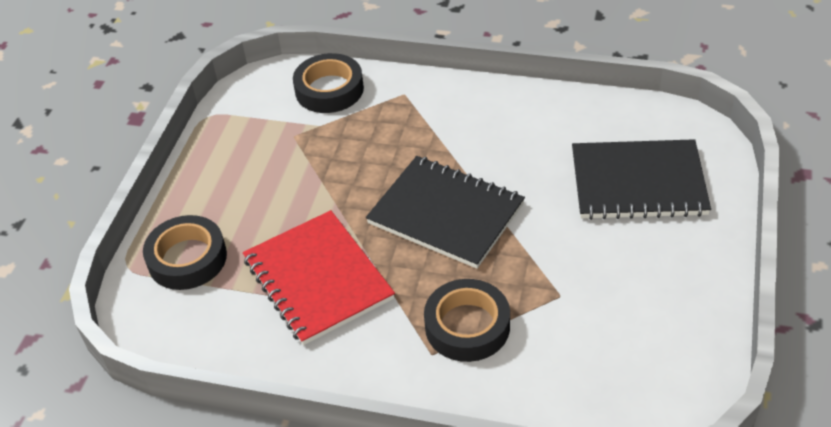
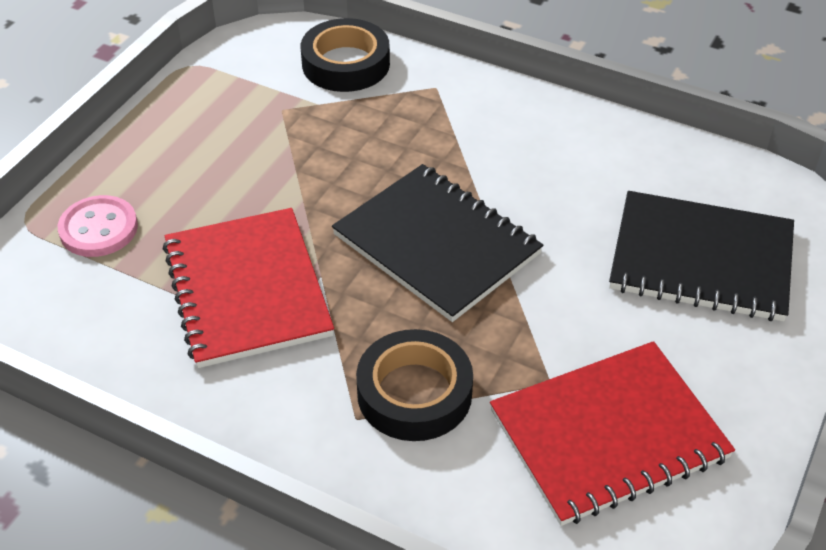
camera: 10 degrees right, 0 degrees up
black tape [143,215,227,290] -> pink button [58,195,138,257]
none -> red notebook [490,341,735,526]

